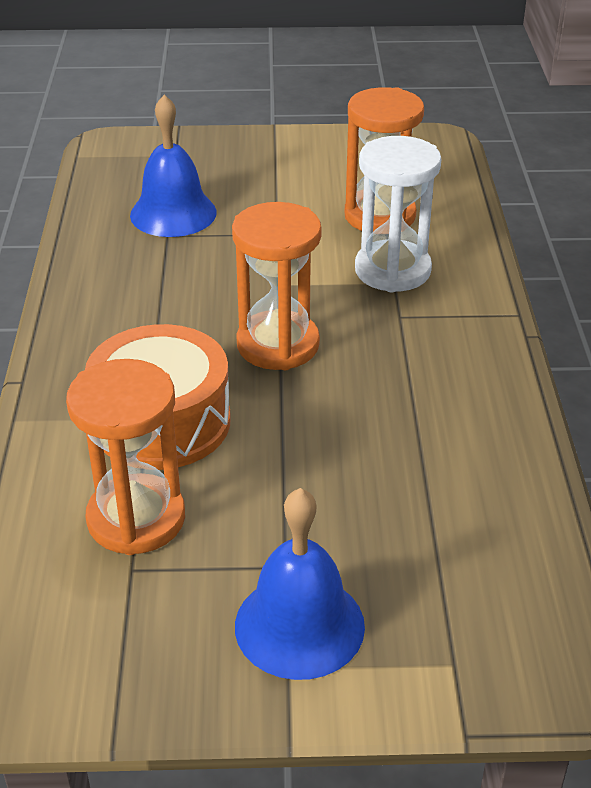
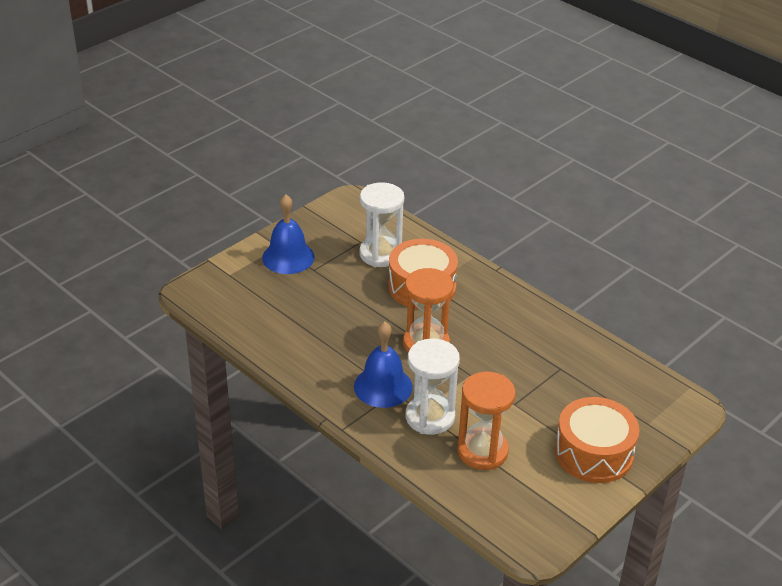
camera: 135 degrees right, 0 degrees up
orange hourglass [66,359,185,555] -> white hourglass [360,182,404,267]
blue bell [130,95,217,237] -> blue bell moved to [354,321,413,408]
none -> orange drum [555,397,640,483]

